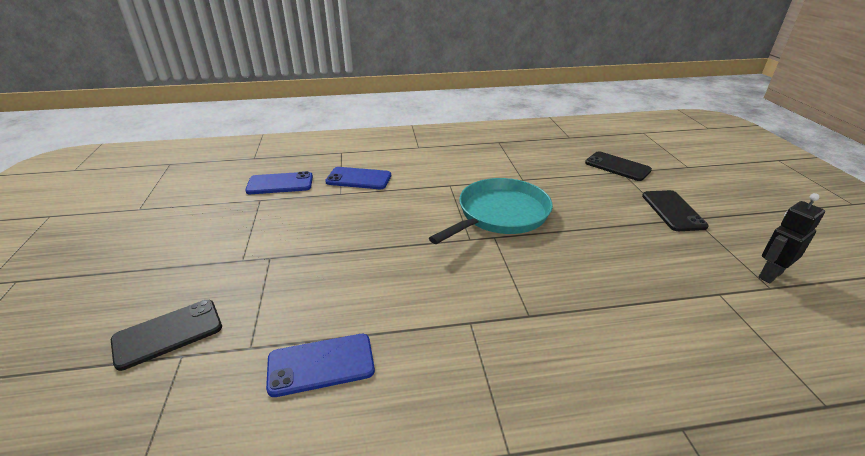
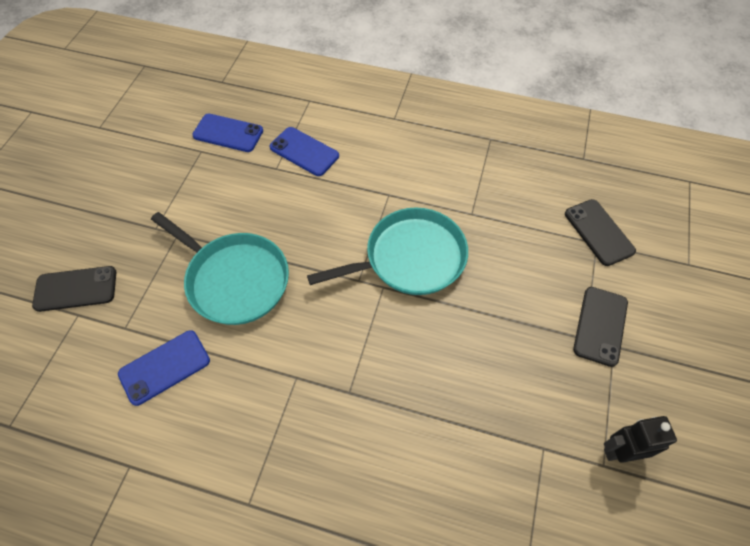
camera: 25 degrees right, 25 degrees up
blue phone [266,334,375,397] -> blue phone turned 45 degrees counterclockwise [118,330,210,406]
none -> turquoise pan [151,212,289,325]

